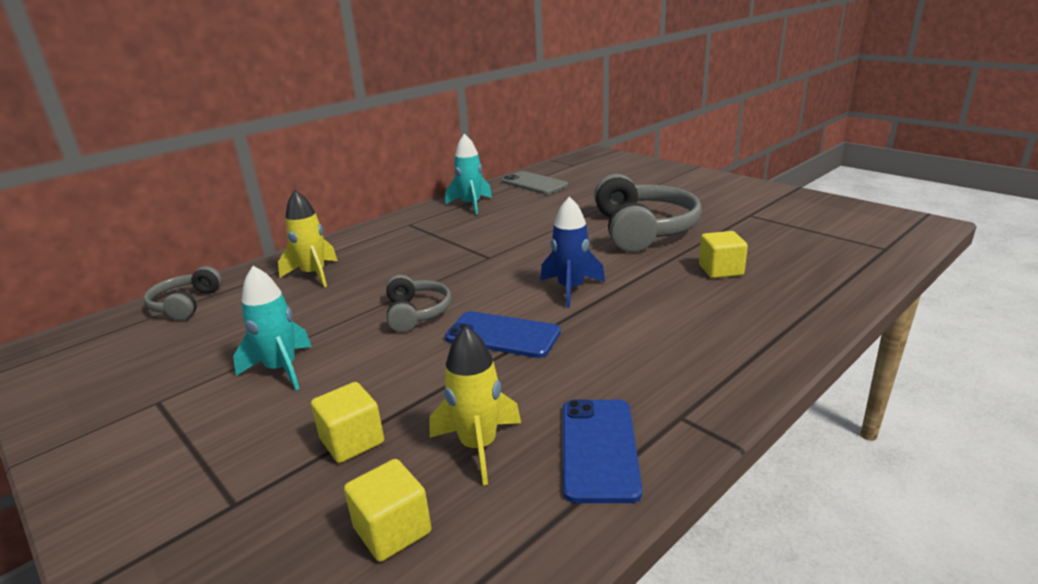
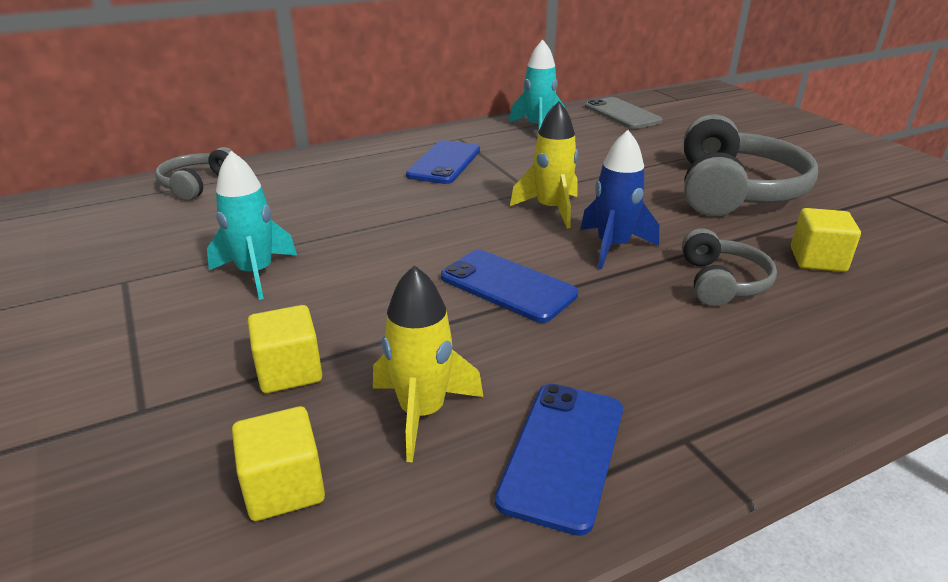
camera: 15 degrees right, 5 degrees up
yellow rocket [278,190,338,287] -> yellow rocket moved to [510,101,578,229]
grey headphones [386,275,451,332] -> grey headphones moved to [682,228,777,306]
none -> blue phone [406,140,480,184]

